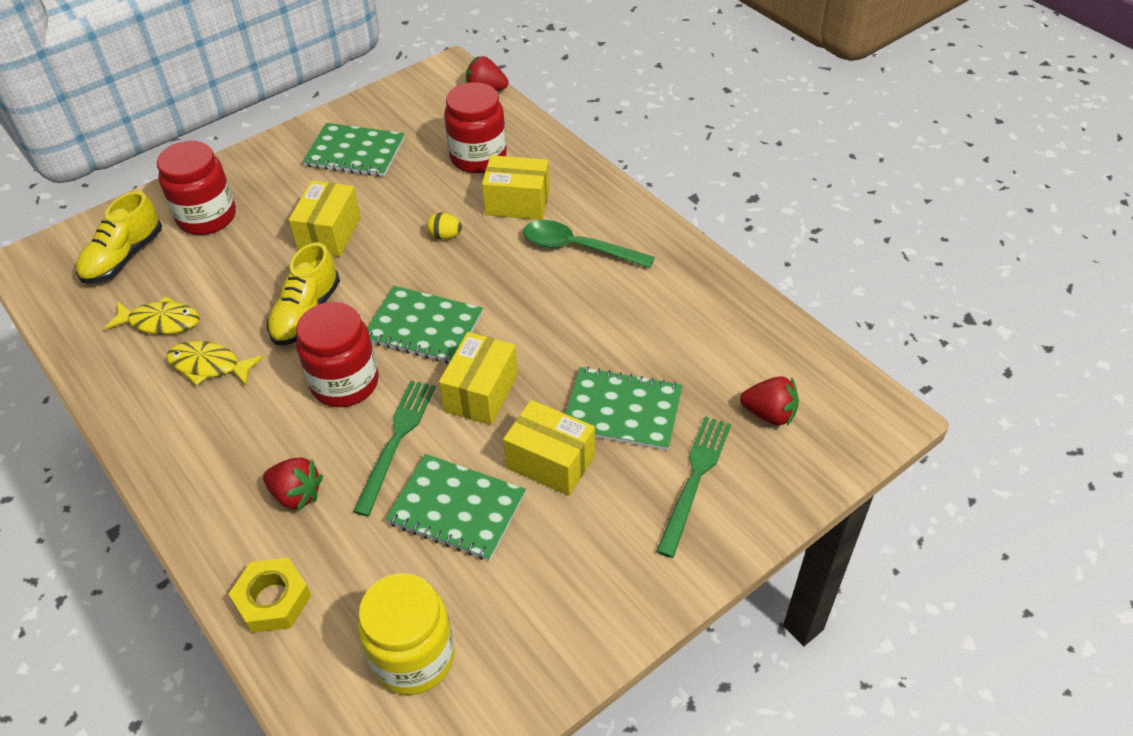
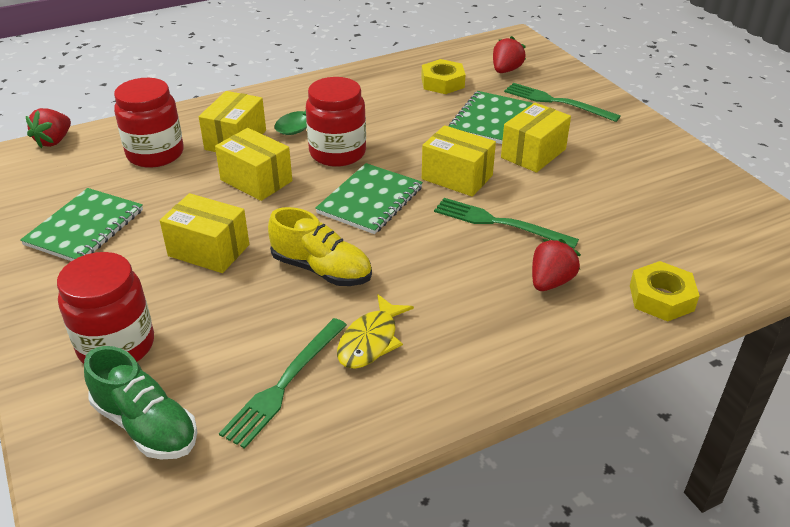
camera: 80 degrees left, 10 degrees down
yellow shoe [76,191,162,284] -> green shoe [84,346,197,459]
yellow fish [104,296,200,334] -> green fork [219,318,347,449]
red jar [296,302,379,407] -> red jar moved to [306,77,366,167]
yellow jar [358,573,455,695] -> none
green notebook [385,454,526,561] -> none
yellow egg [427,213,462,240] -> yellow box [215,128,292,201]
none -> yellow nut [421,59,466,94]

